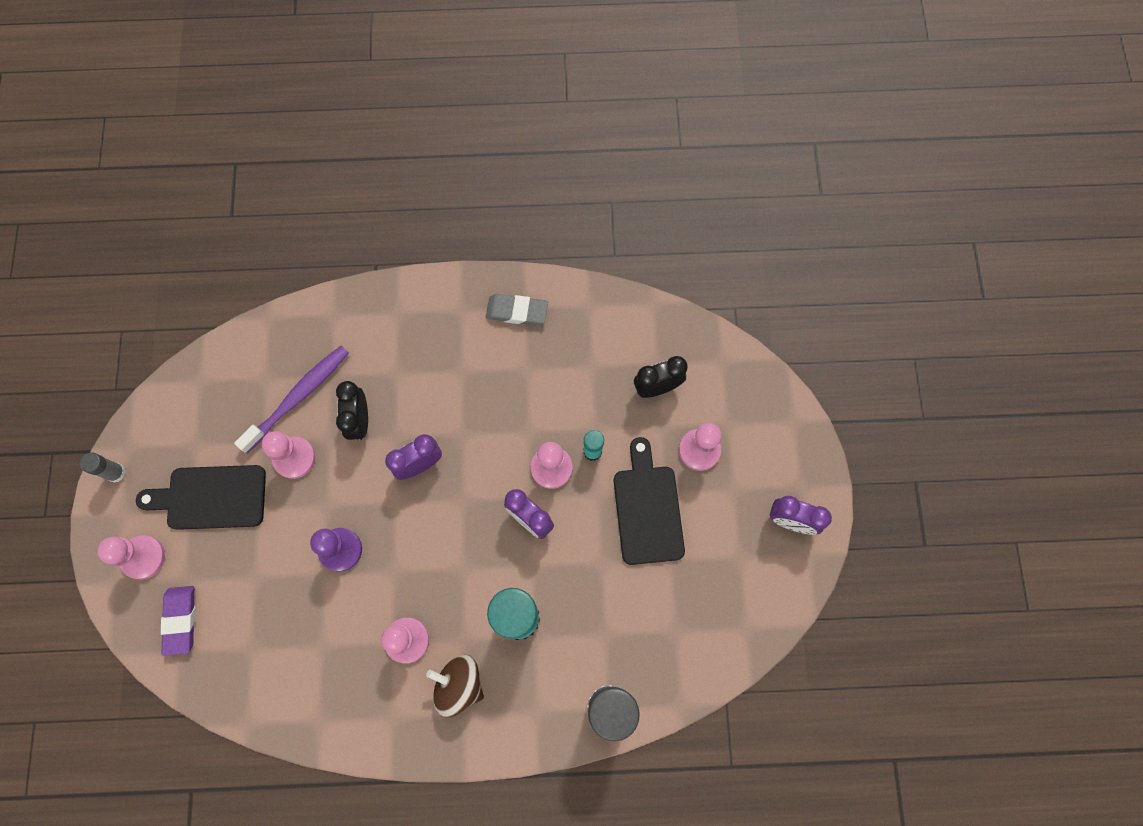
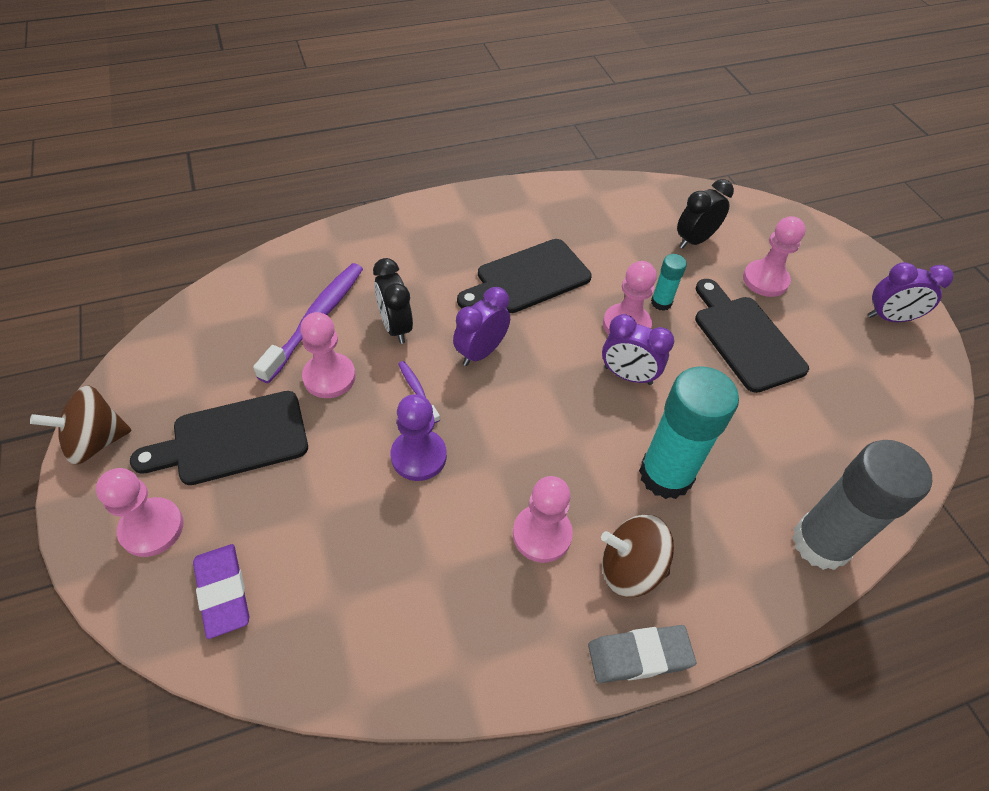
camera: 20 degrees left, 20 degrees down
grey glue stick [80,452,126,483] -> brown spinning top [30,385,132,465]
grey eraser [486,294,548,326] -> grey eraser moved to [588,625,696,683]
none -> purple toothbrush [398,361,440,423]
none -> black cutting board [457,239,592,313]

